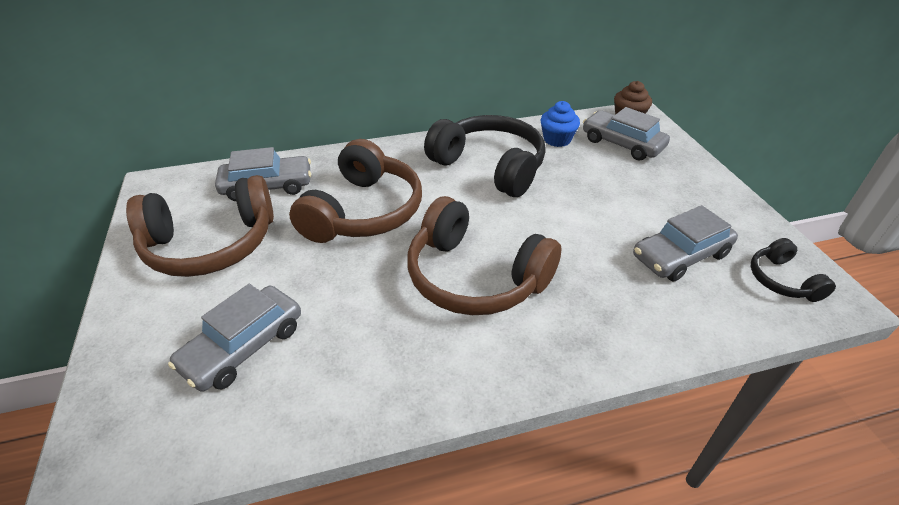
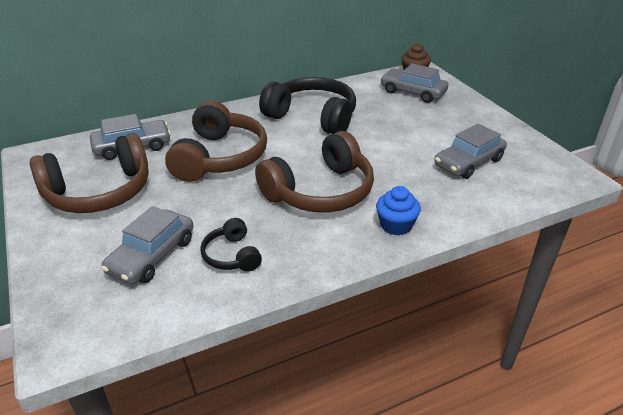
camera: 10 degrees left, 5 degrees down
brown headphones [407,196,561,315] -> brown headphones turned 60 degrees counterclockwise [255,131,374,212]
blue cupcake [541,101,580,147] -> blue cupcake moved to [376,186,421,235]
black headphones [751,238,836,302] -> black headphones moved to [200,218,262,272]

